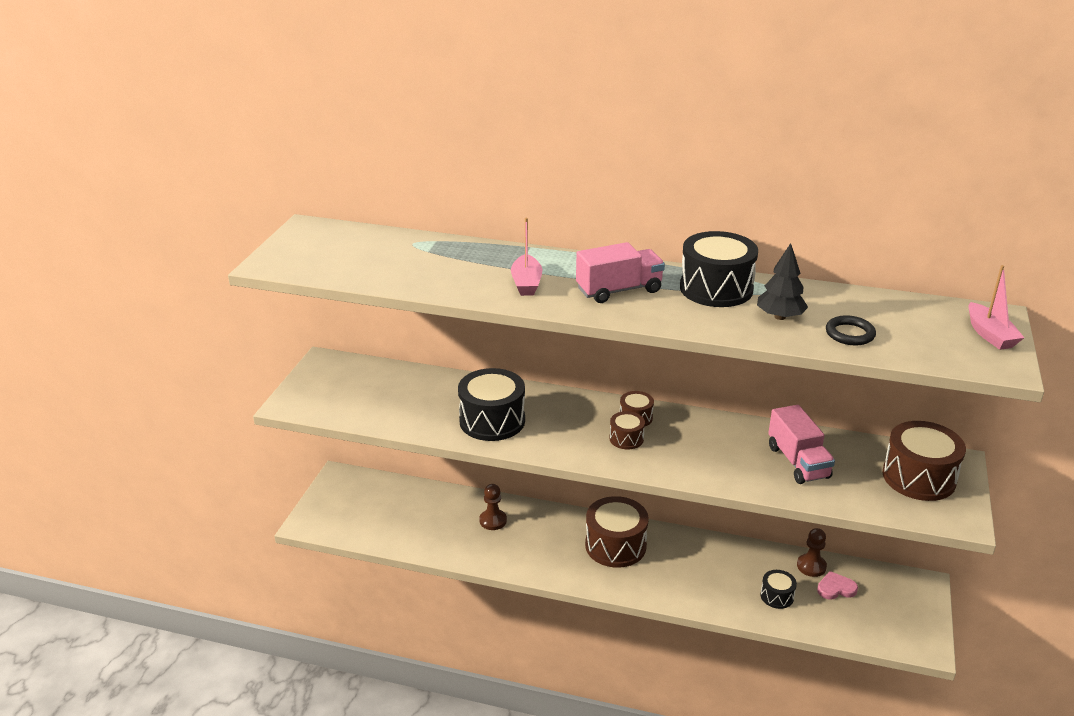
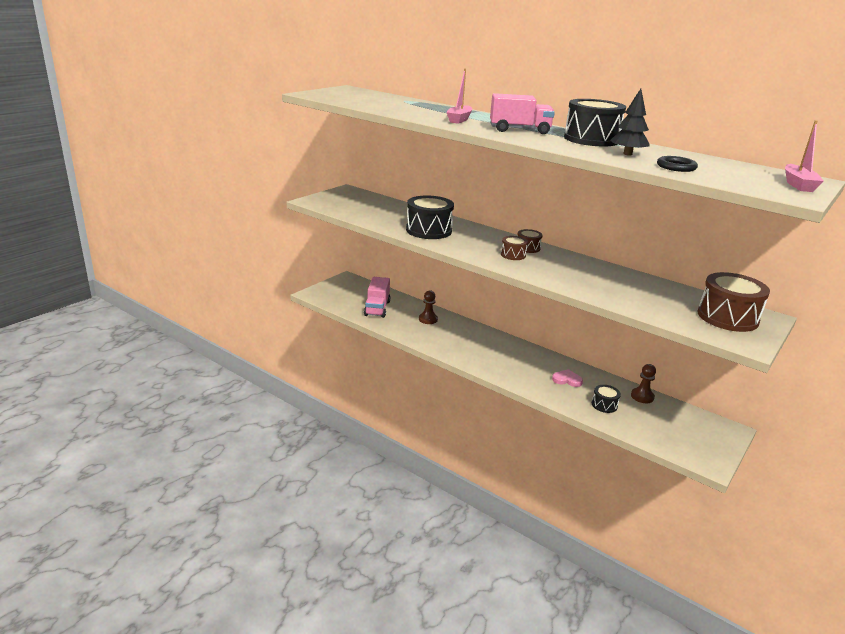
camera: 20 degrees right, 5 degrees down
brown drum [585,496,649,568] -> none
pink truck [768,405,835,484] -> pink truck moved to [364,277,390,318]
pink heart [817,571,858,600] -> pink heart moved to [552,369,583,387]

